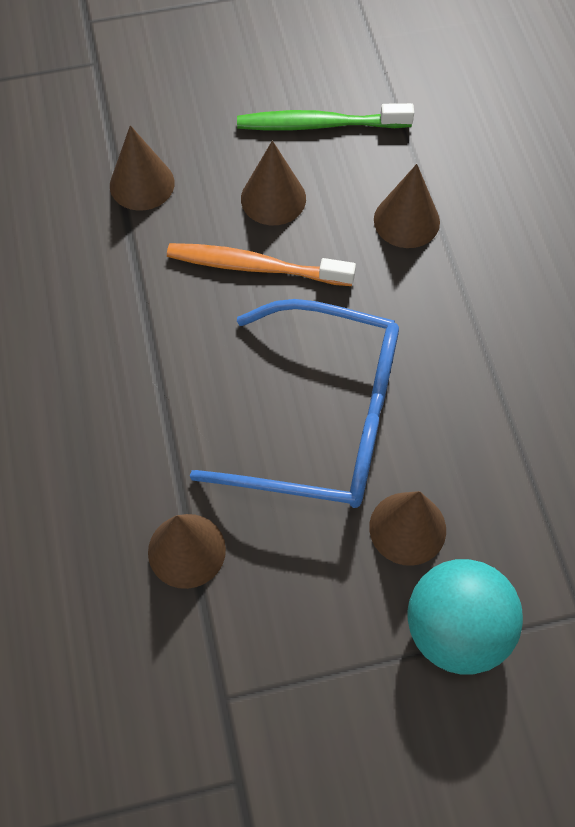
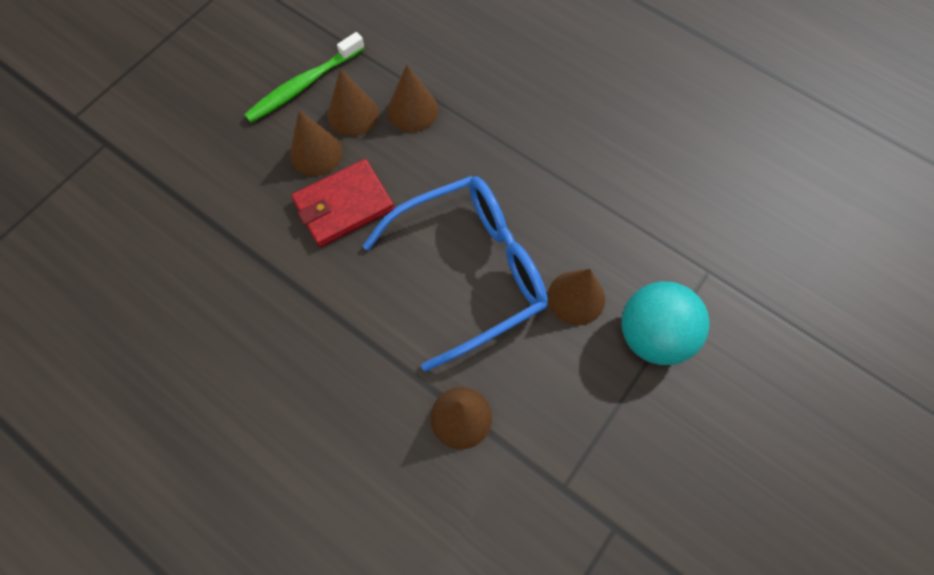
camera: 40 degrees left, 5 degrees up
brown cone [110,125,175,211] -> brown cone moved to [327,69,379,136]
orange toothbrush [167,243,356,286] -> red wallet [291,159,395,247]

